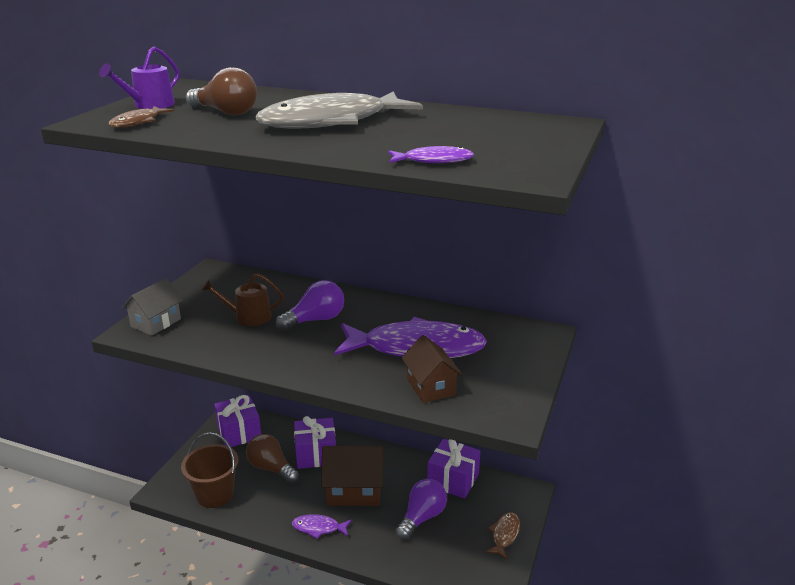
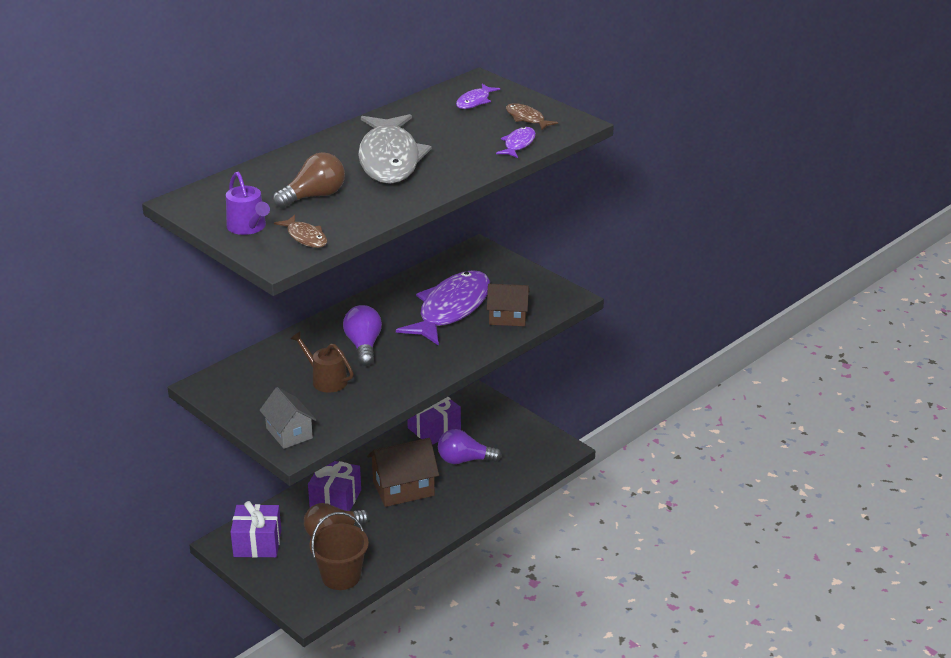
camera: 65 degrees left, 5 degrees up
brown watering can [201,274,284,326] -> brown watering can turned 105 degrees clockwise [290,331,354,393]
purple fish [292,514,352,539] -> purple fish moved to [456,84,500,109]
brown house [321,446,384,506] -> brown house turned 45 degrees clockwise [367,438,439,507]
purple light bulb [395,479,447,540] -> purple light bulb turned 60 degrees counterclockwise [438,429,502,464]
brown fish [485,512,520,560] -> brown fish moved to [506,103,558,130]

